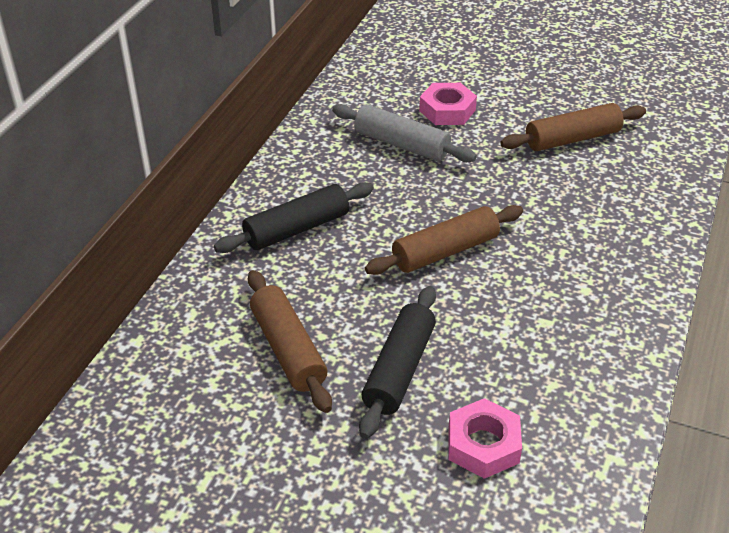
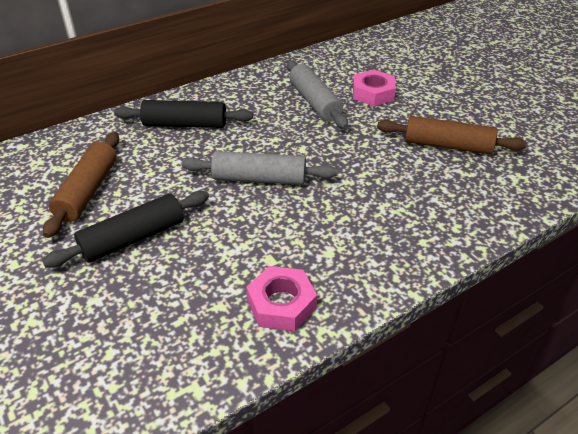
camera: 35 degrees right, 0 degrees up
brown rolling pin [365,205,523,275] -> grey rolling pin [182,151,337,185]
pink nut [449,398,522,479] -> pink nut moved to [246,266,317,331]

